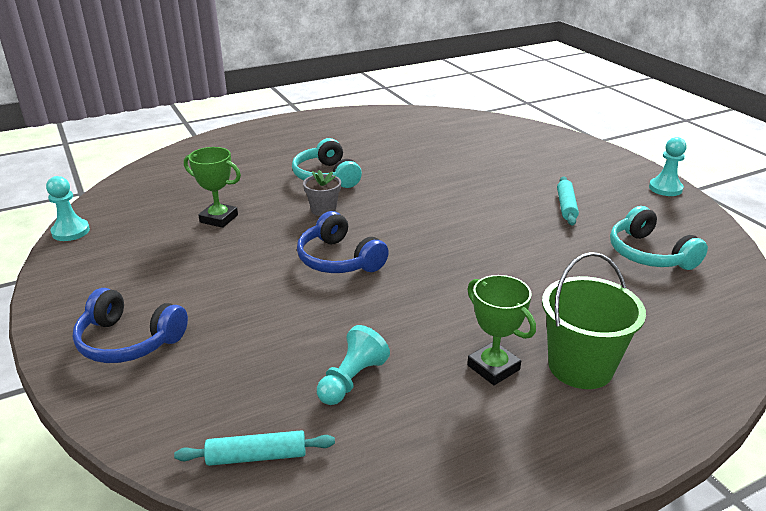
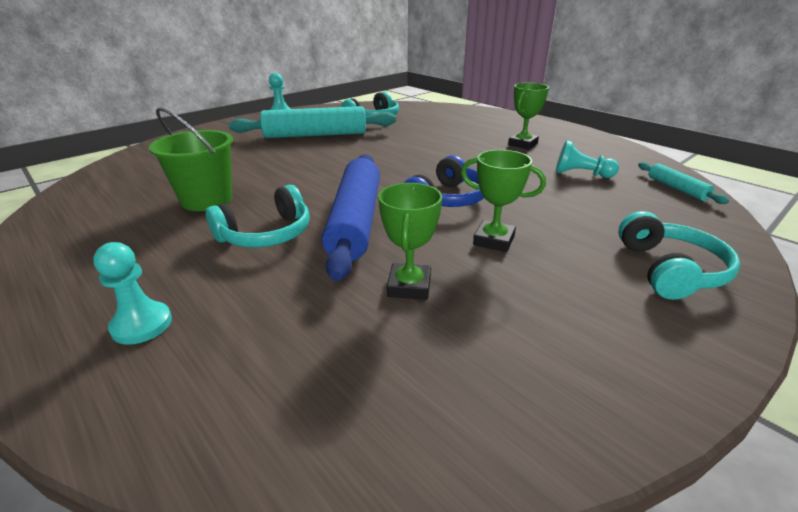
camera: 105 degrees left, 0 degrees up
turquoise pawn [46,176,90,241] -> turquoise pawn moved to [93,242,172,345]
blue headphones [73,288,188,363] -> turquoise headphones [618,211,740,300]
grey flower pot [303,170,341,216] -> blue rolling pin [322,154,380,281]
green bucket [542,252,646,389] -> green bucket moved to [149,107,233,211]
turquoise rolling pin [557,176,579,226] -> turquoise rolling pin [229,106,396,138], size x2.15
none -> green trophy [461,150,546,252]

